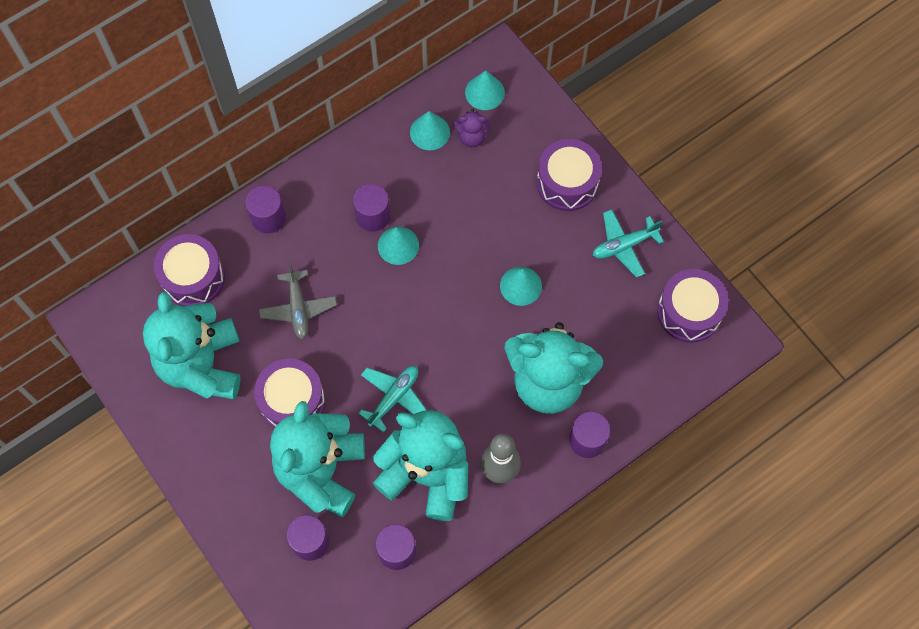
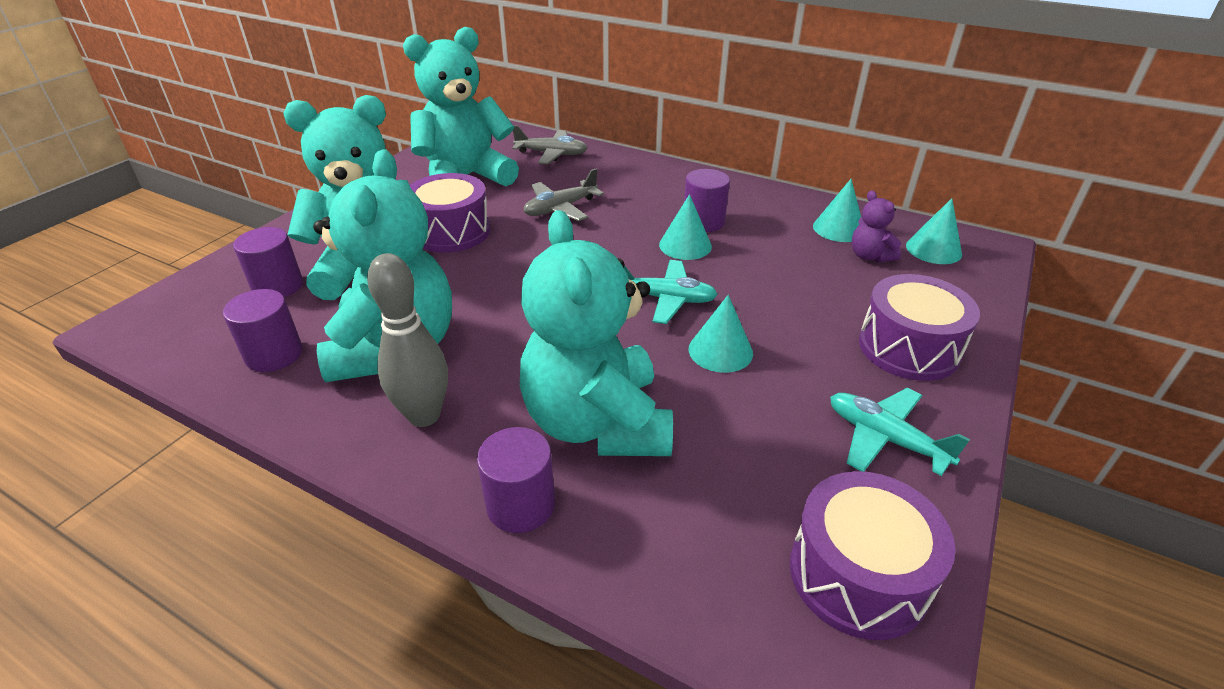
camera: 65 degrees right, 30 degrees down
purple drum [154,234,225,306] -> grey plane [512,125,587,164]
purple cylinder [245,186,286,233] -> none
turquoise plane [358,366,426,433] -> turquoise plane moved to [624,260,718,324]

